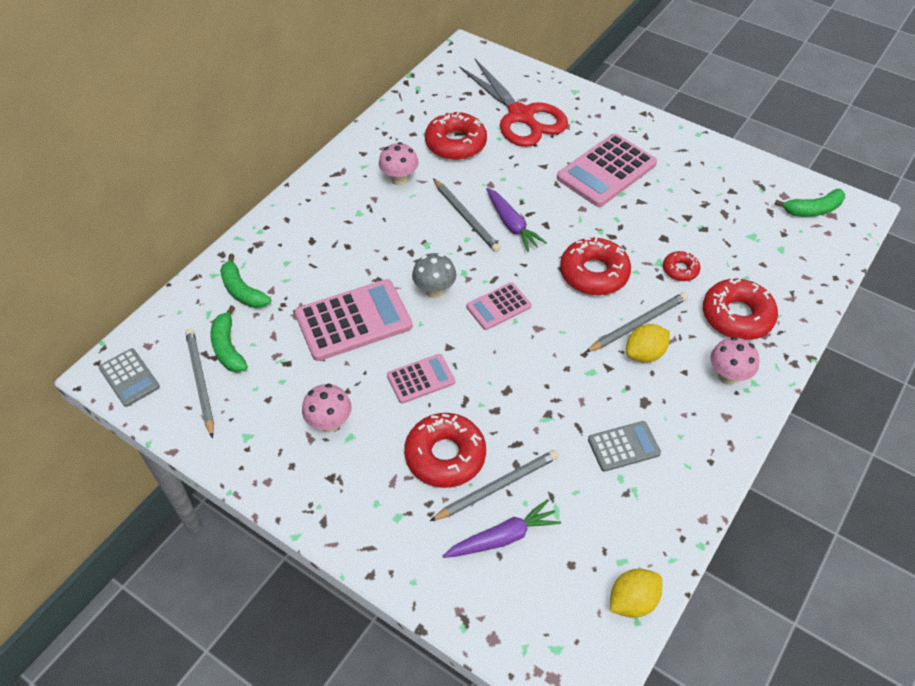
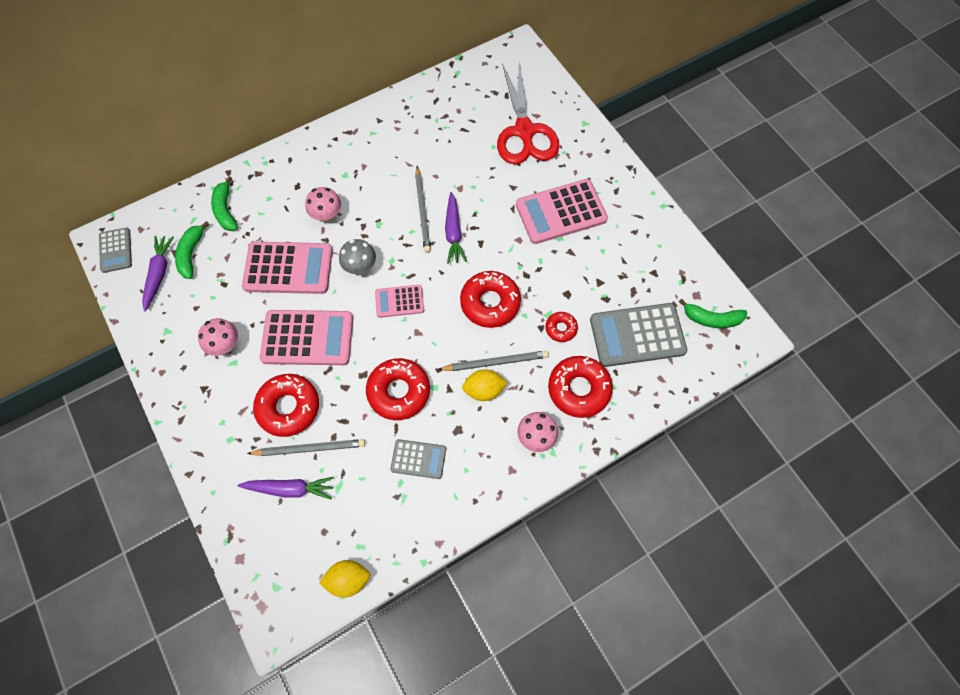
camera: 25 degrees right, 15 degrees up
grey pencil [185,329,214,438] -> purple carrot [142,235,174,311]
pink mushroom [379,142,419,186] -> pink mushroom moved to [305,187,341,223]
pink calculator [387,354,455,404] -> pink calculator [260,310,353,365], size x1.81
red donut [425,111,487,160] -> red donut moved to [366,358,430,420]
none -> grey calculator [590,303,688,367]

